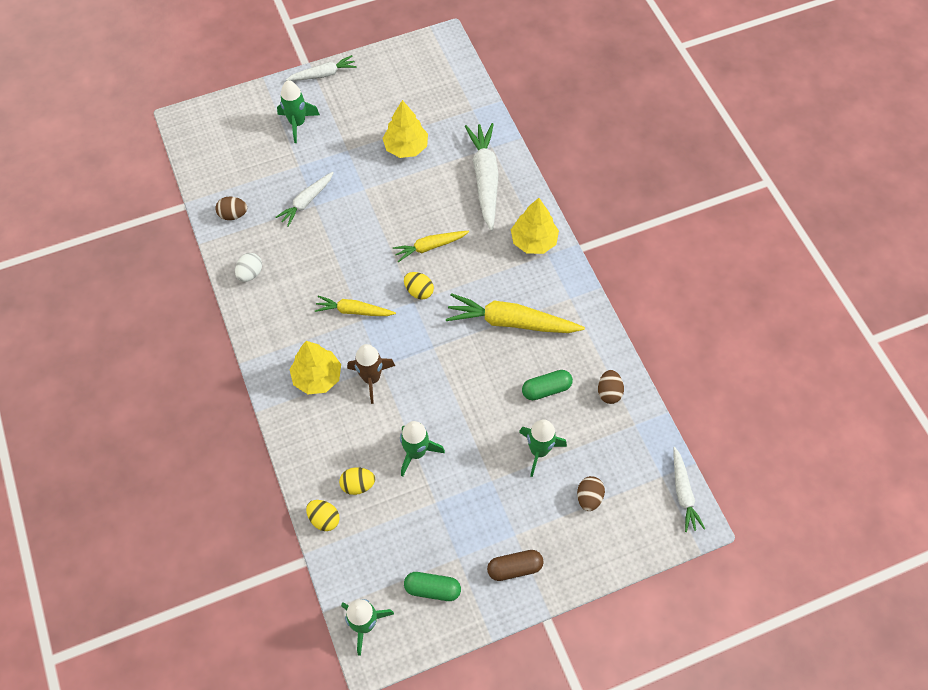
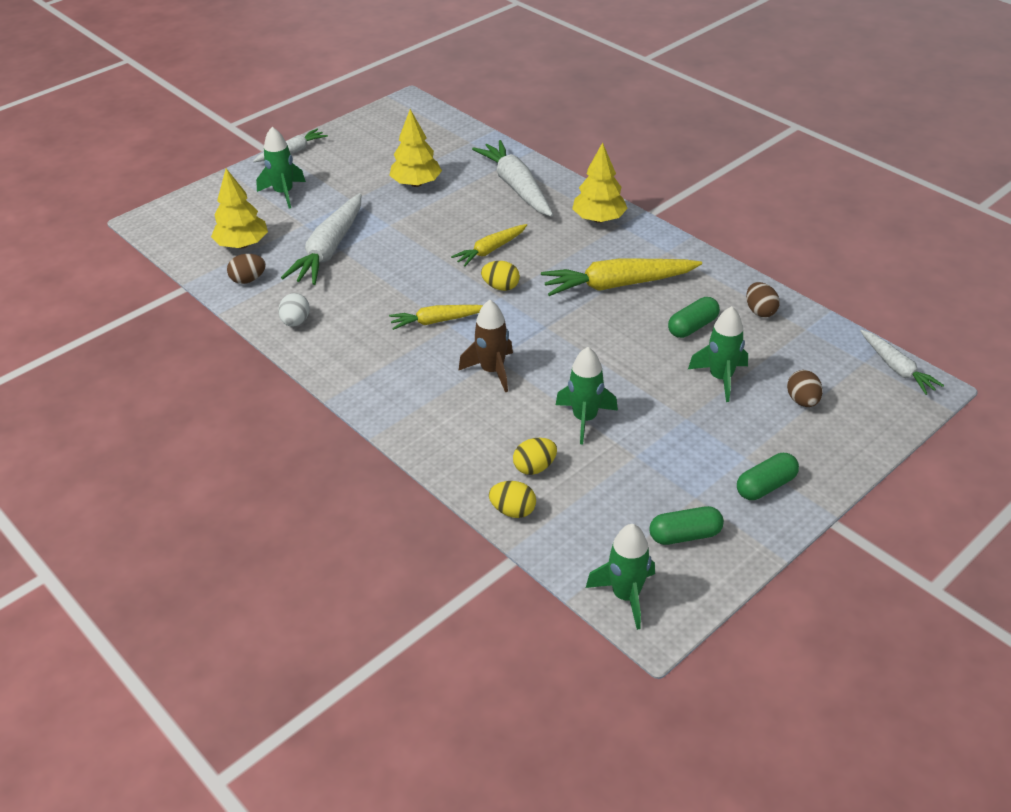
camera: 20 degrees left, 20 degrees down
white carrot [275,172,334,227] -> white carrot [281,193,361,285], size x1.69
yellow tree [289,341,341,394] -> yellow tree moved to [211,169,268,248]
brown capsule [487,550,544,581] -> green capsule [737,453,799,500]

